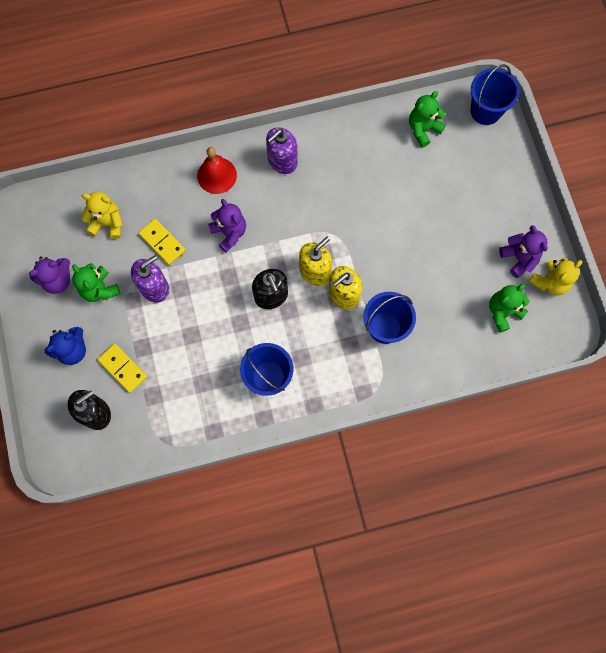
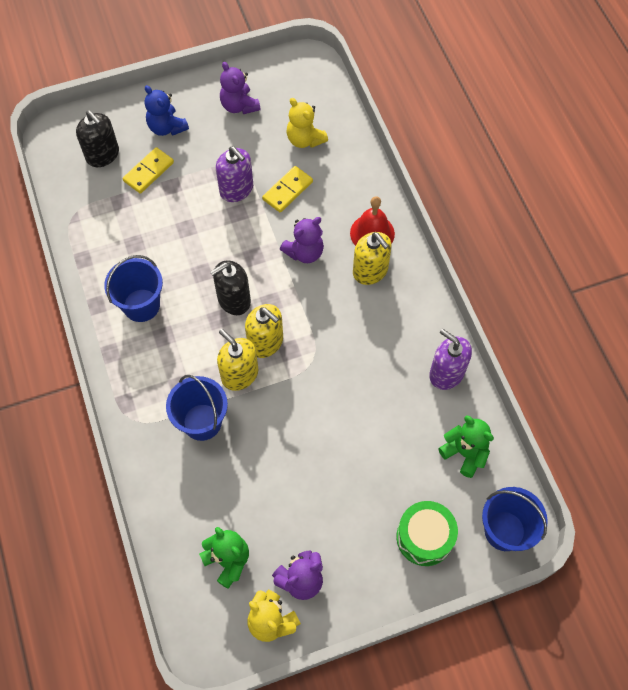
camera: 85 degrees right, 10 degrees down
green teddy bear [72,263,120,302] -> none
yellow teddy bear [81,191,122,239] -> yellow teddy bear turned 135 degrees clockwise [286,98,328,148]
purple soap dispenser [266,127,298,174] -> purple soap dispenser moved to [429,329,472,390]
none -> yellow soap dispenser [353,232,392,285]
none -> green drum [396,501,458,566]

